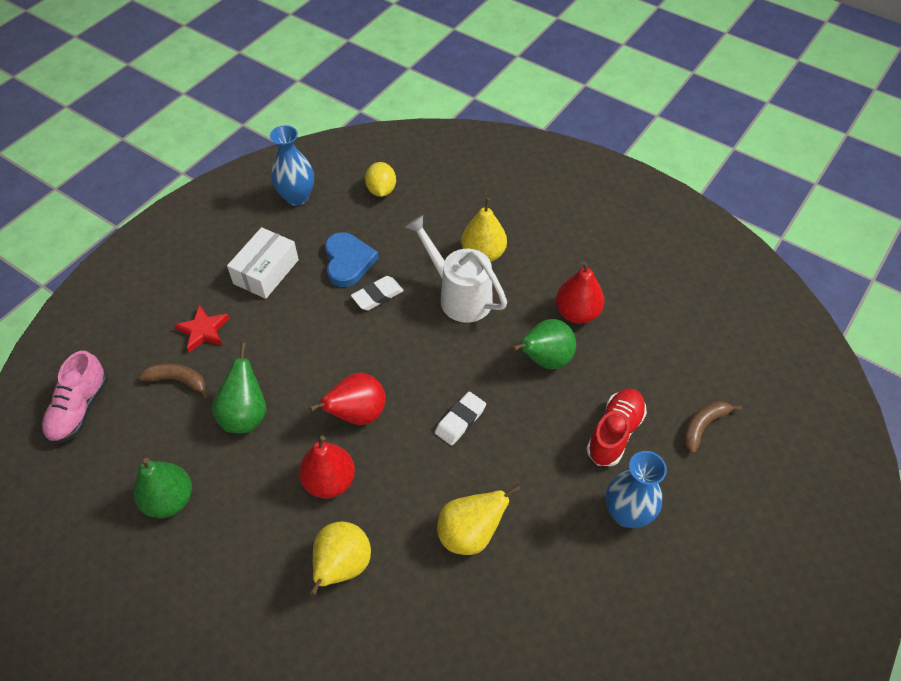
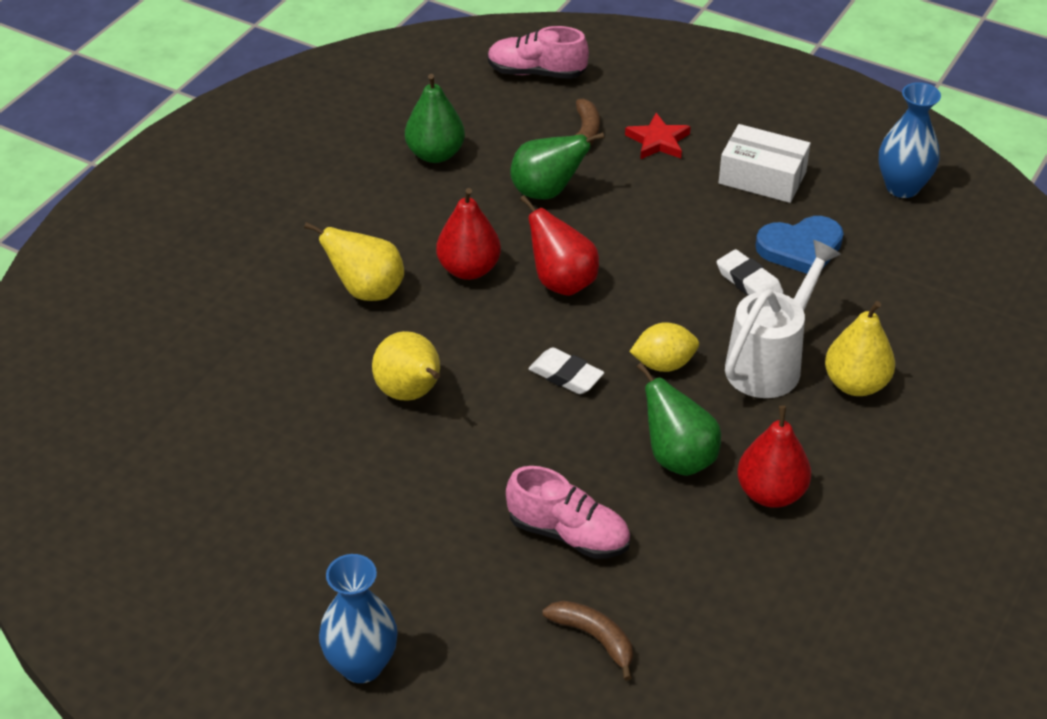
camera: 85 degrees right, 10 degrees down
yellow lemon [365,162,396,197] -> yellow lemon moved to [629,322,699,372]
red shoe [586,388,647,466] -> pink shoe [506,466,630,559]
blue vase [606,451,667,528] -> blue vase moved to [319,554,398,683]

